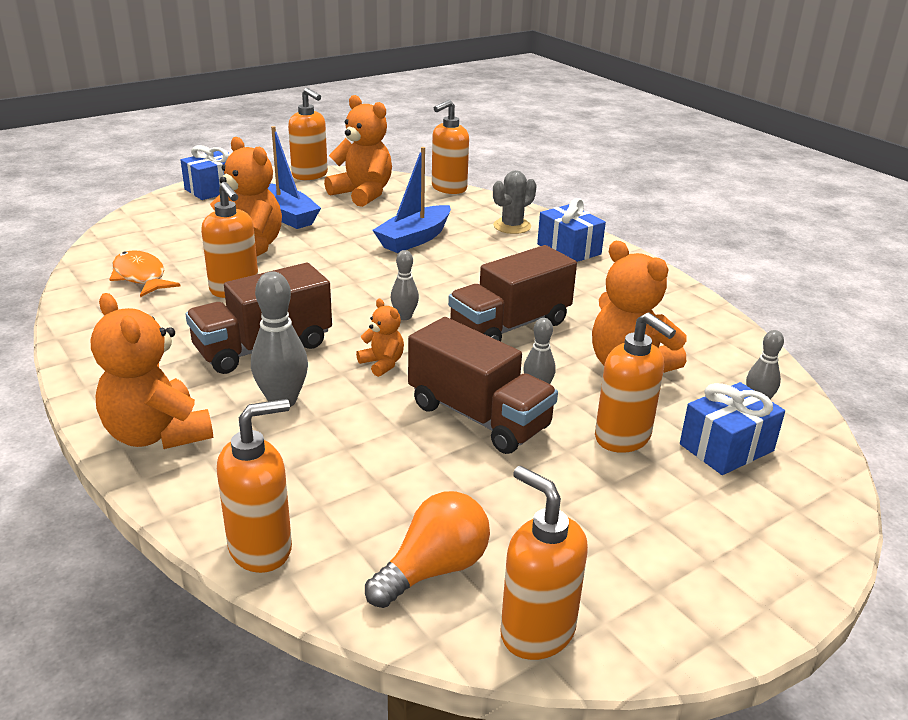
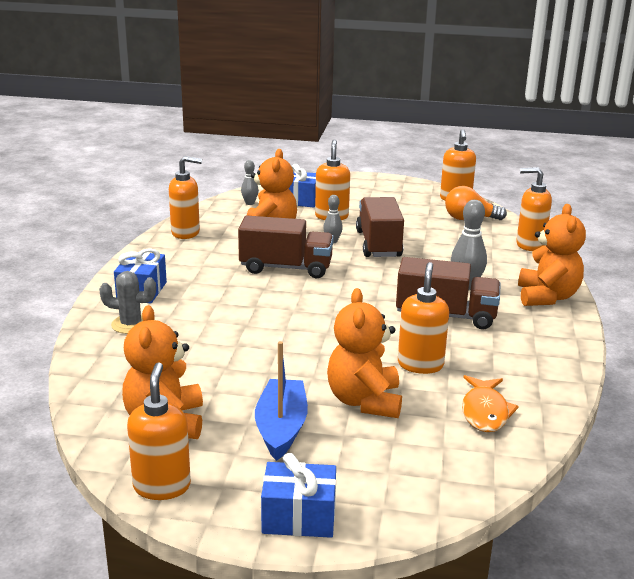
camera: 135 degrees left, 5 degrees down
orange teddy bear [356,299,404,377] -> none
blue boat [372,147,451,253] -> none
grey bowling pin [391,250,419,320] -> none
orange soap dispenser [432,100,469,194] -> orange soap dispenser moved to [169,156,202,239]

